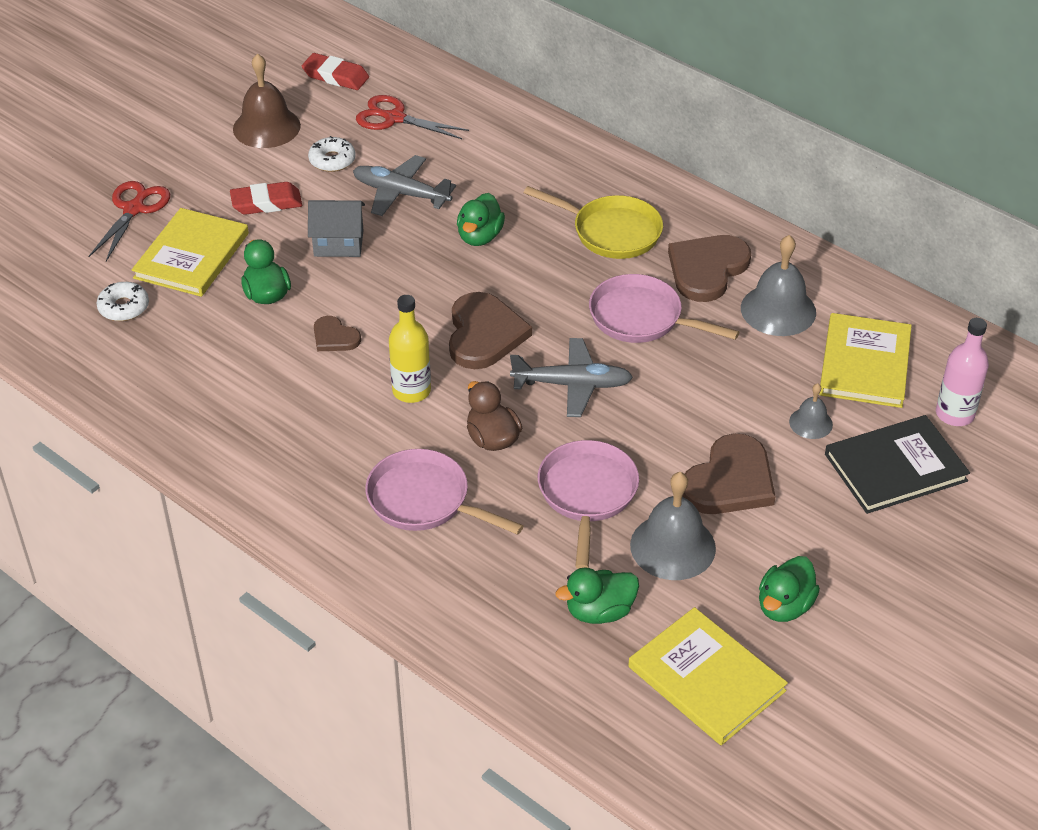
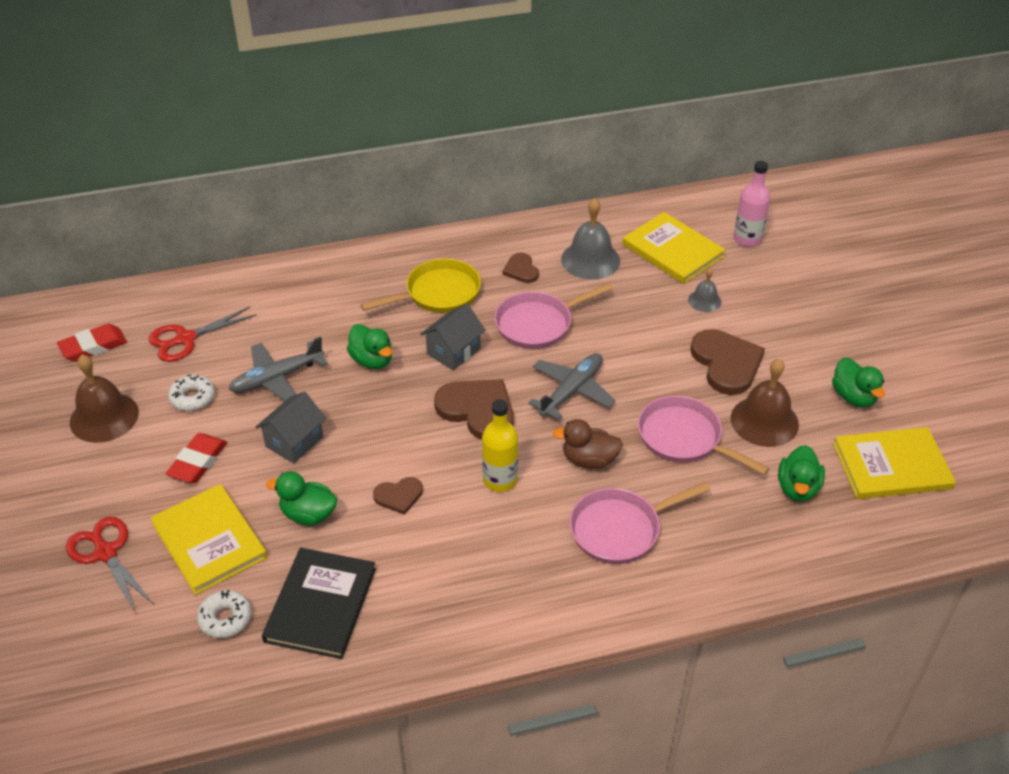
camera: 55 degrees left, 0 degrees up
grey bell [630,472,716,580] -> brown bell [731,359,799,447]
brown heart [668,235,751,302] -> brown heart [502,253,539,283], size x0.54
black book [825,415,970,514] -> black book moved to [262,548,376,659]
none -> grey house [420,304,486,370]

